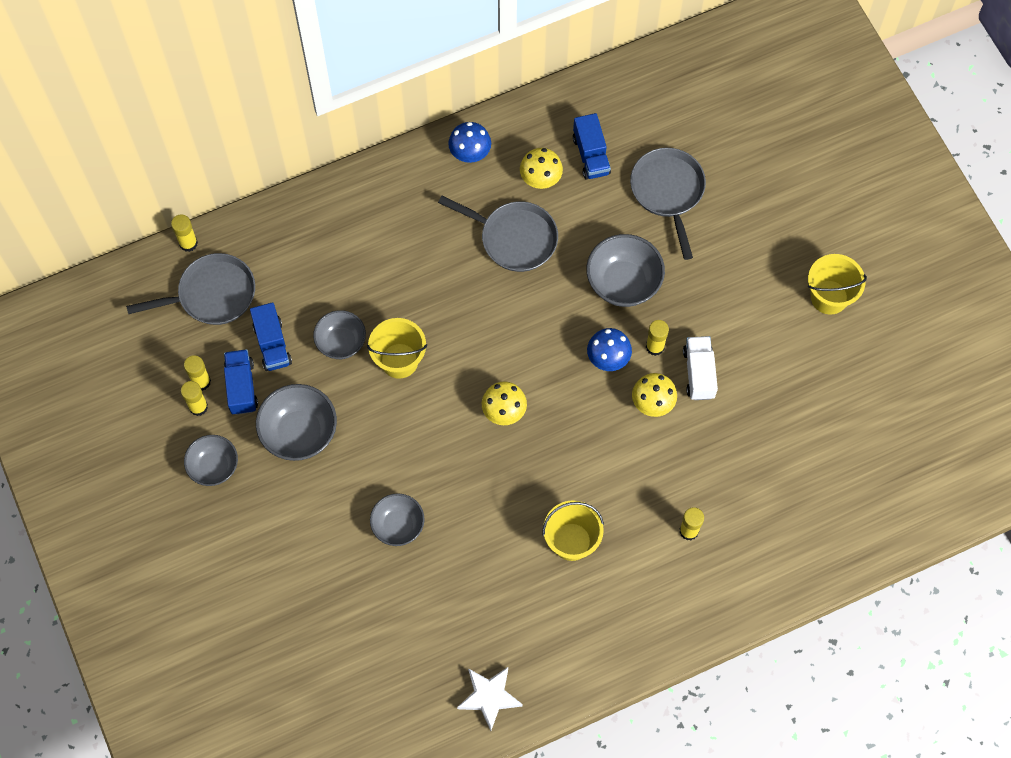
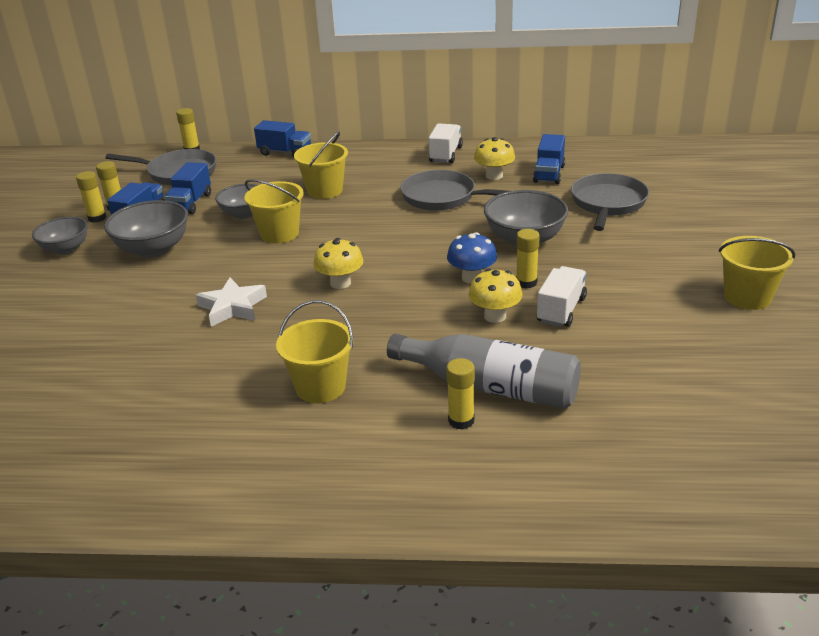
camera: 30 degrees right, 35 degrees down
grey bowl [370,493,425,546] -> none
grey pan [438,196,558,272] -> grey pan turned 150 degrees clockwise [400,170,509,211]
blue mushroom [448,122,491,163] -> white truck [429,123,463,163]
white star [457,667,523,731] -> white star moved to [196,278,267,327]
none -> blue truck [254,120,311,157]
none -> yellow bucket [294,132,348,199]
none -> grey bottle [387,334,581,409]

